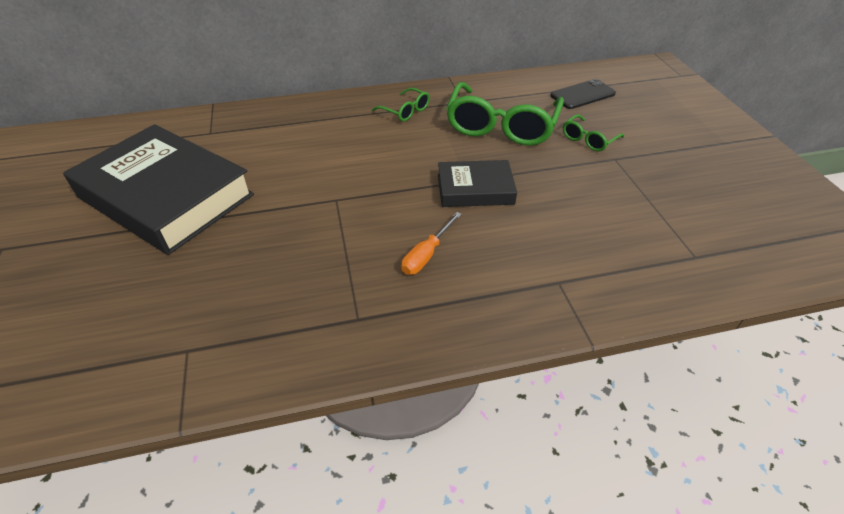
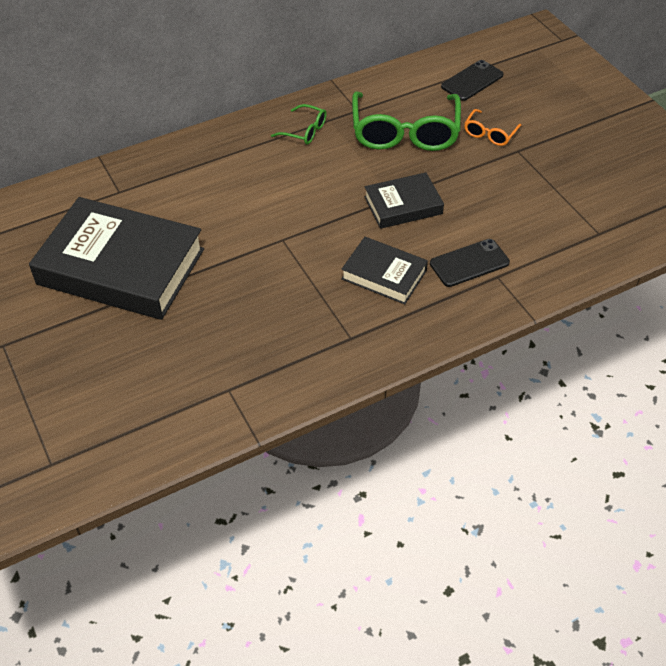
camera: 15 degrees left, 5 degrees up
orange screwdriver [401,212,462,275] -> black book [341,237,428,304]
green glasses [563,114,624,152] -> orange glasses [464,109,522,146]
none -> black phone [430,239,510,287]

